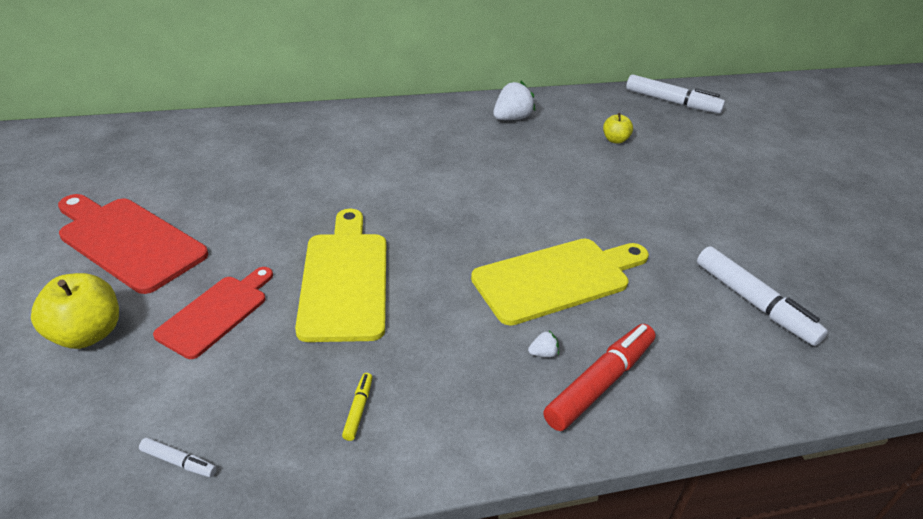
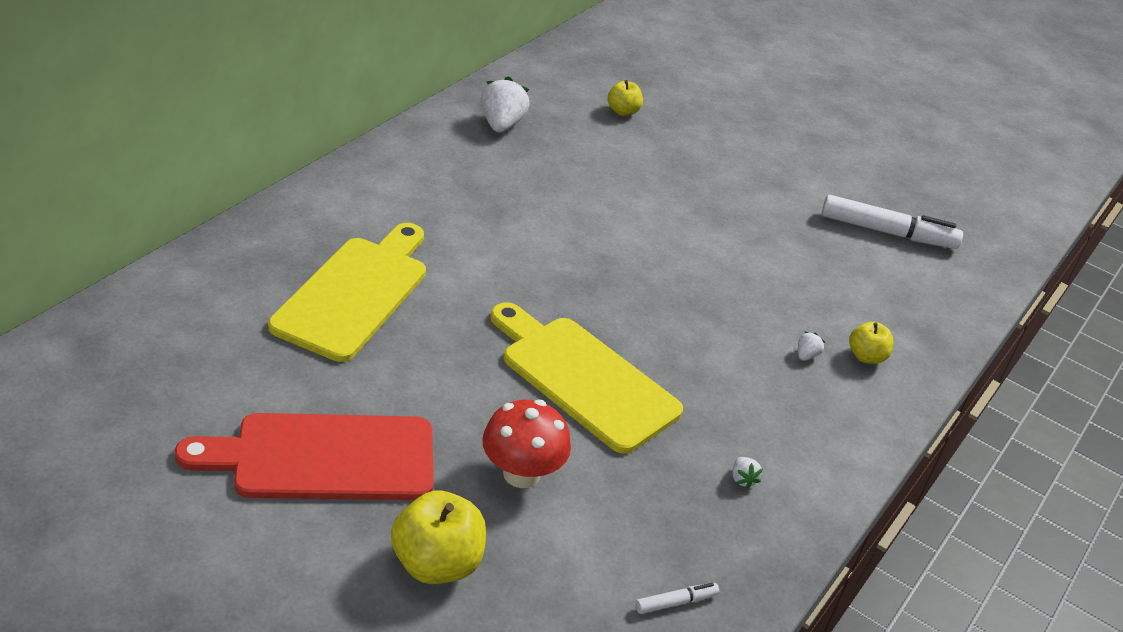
camera: 45 degrees left, 0 degrees up
red cutting board [153,267,273,359] -> red mushroom [482,399,571,488]
yellow marker [342,373,373,441] -> white strawberry [732,457,763,489]
yellow cutting board [471,238,649,325] -> yellow cutting board moved to [268,223,426,362]
red marker [543,324,656,431] -> yellow apple [849,321,893,364]
white marker [626,74,725,114] -> none

